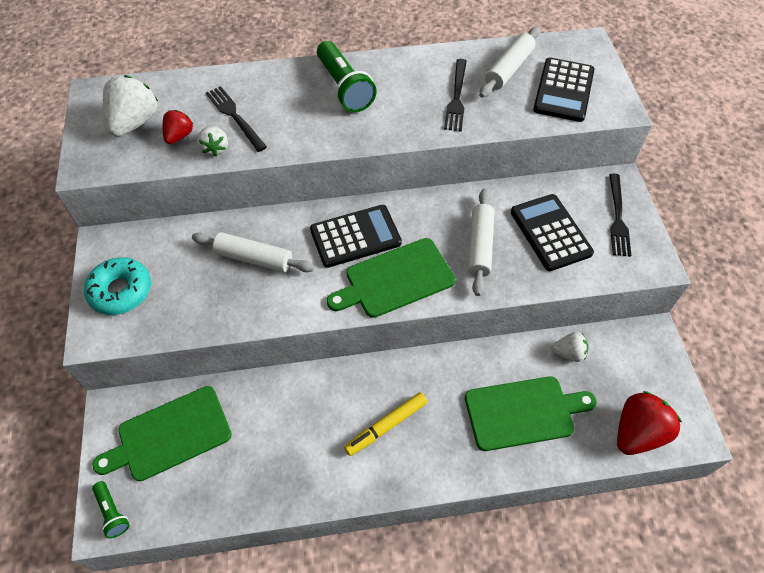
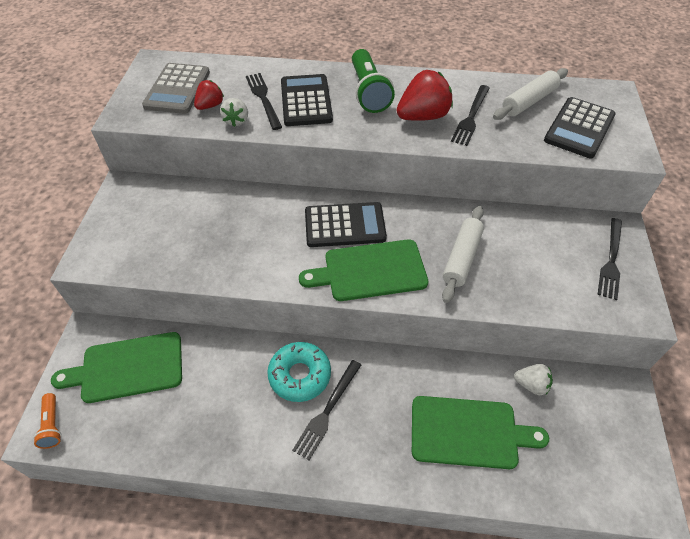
camera: 15 degrees right, 5 degrees down
turquoise donut [84,257,151,315] -> turquoise donut moved to [267,342,331,402]
green flashlight [92,481,130,538] -> orange flashlight [33,393,62,449]
white strawberry [103,75,159,137] -> grey calculator [142,63,210,114]
white rolling pin [192,232,315,272] -> none
yellow marker [344,392,427,456] -> black fork [292,360,361,460]
black calculator [511,194,594,271] -> black calculator moved to [281,74,333,126]
red strawberry [617,391,682,455] -> red strawberry moved to [396,70,453,121]

